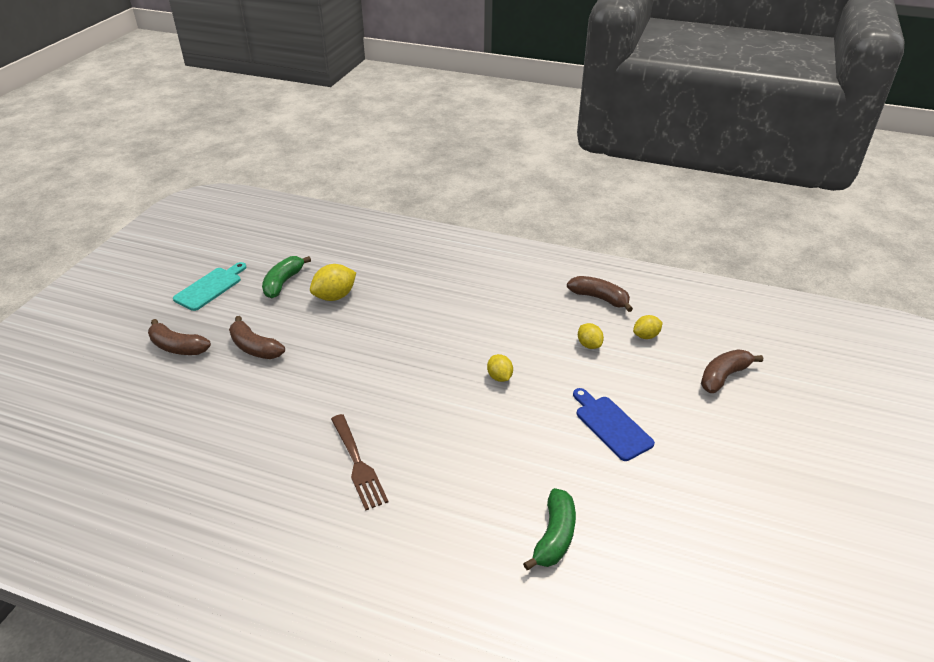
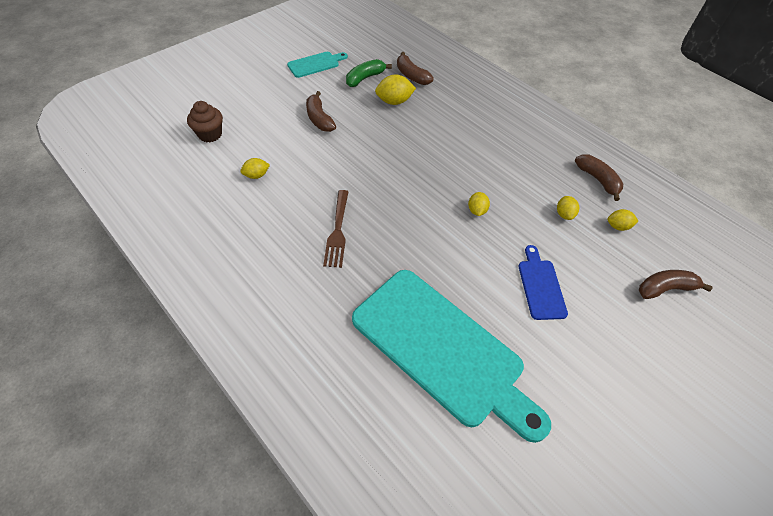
camera: 25 degrees right, 15 degrees up
brown banana [148,319,211,355] -> brown banana moved to [397,52,434,85]
green banana [523,488,576,570] -> turquoise cutting board [352,270,551,443]
none -> brown cupcake [187,101,223,142]
none -> yellow lemon [241,158,270,179]

